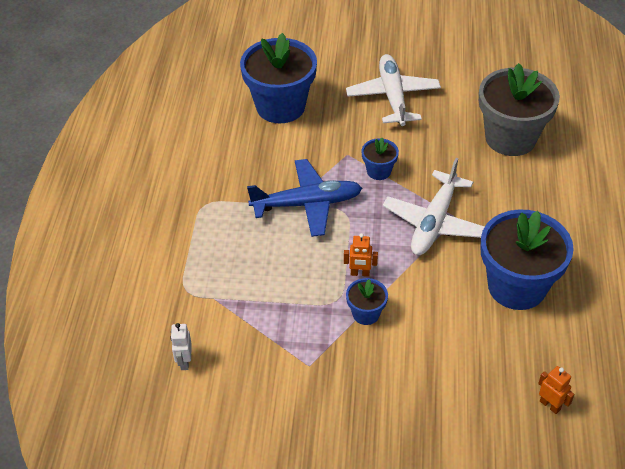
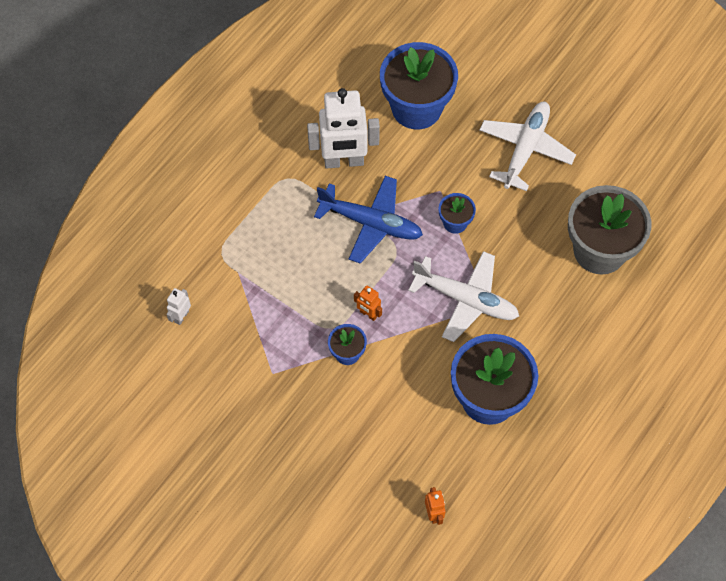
camera: 30 degrees right, 15 degrees up
white plane [383,158,485,255] -> white plane turned 120 degrees counterclockwise [408,251,519,342]
none -> white robot [307,88,380,168]

